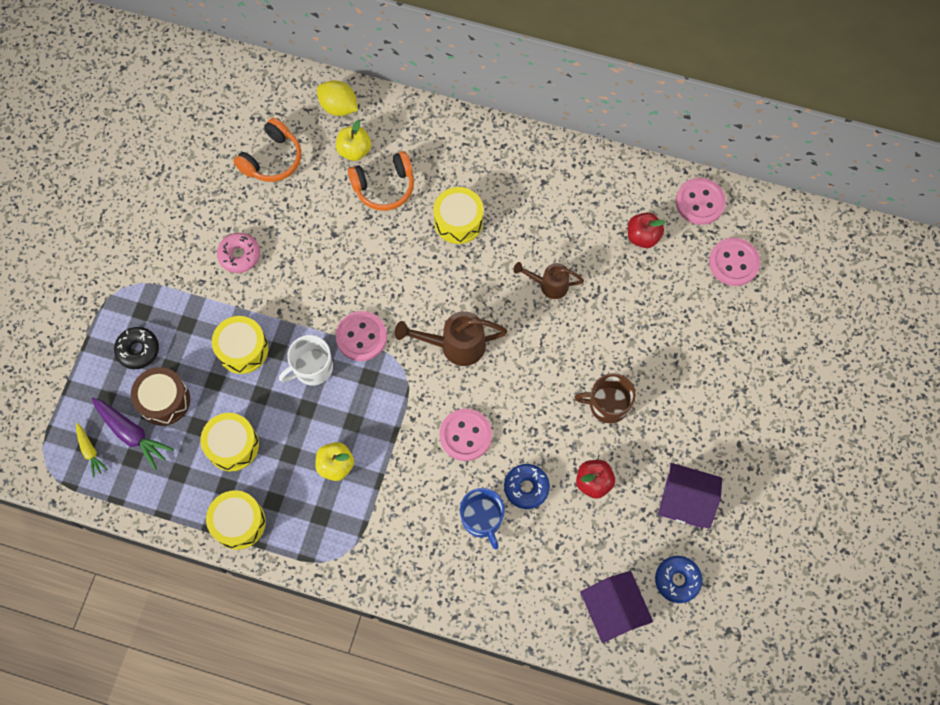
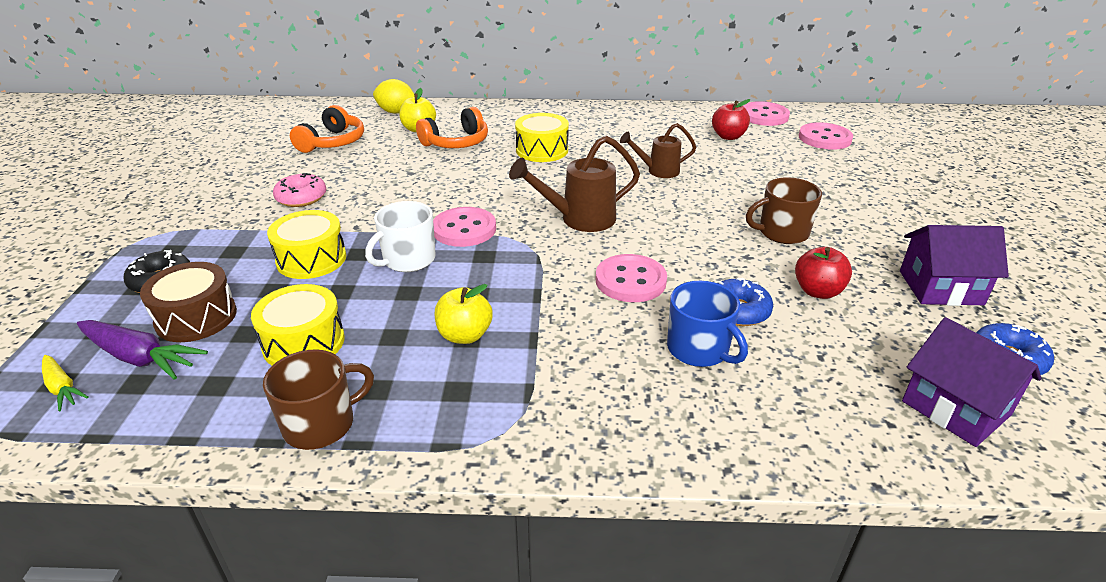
camera: 15 degrees left, 35 degrees down
yellow drum [206,490,266,550] -> brown mug [263,349,374,450]

